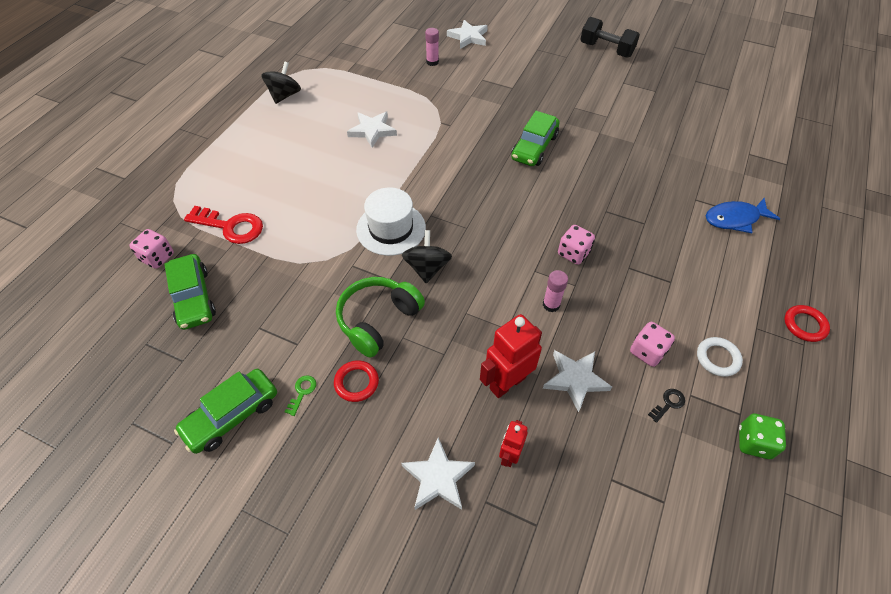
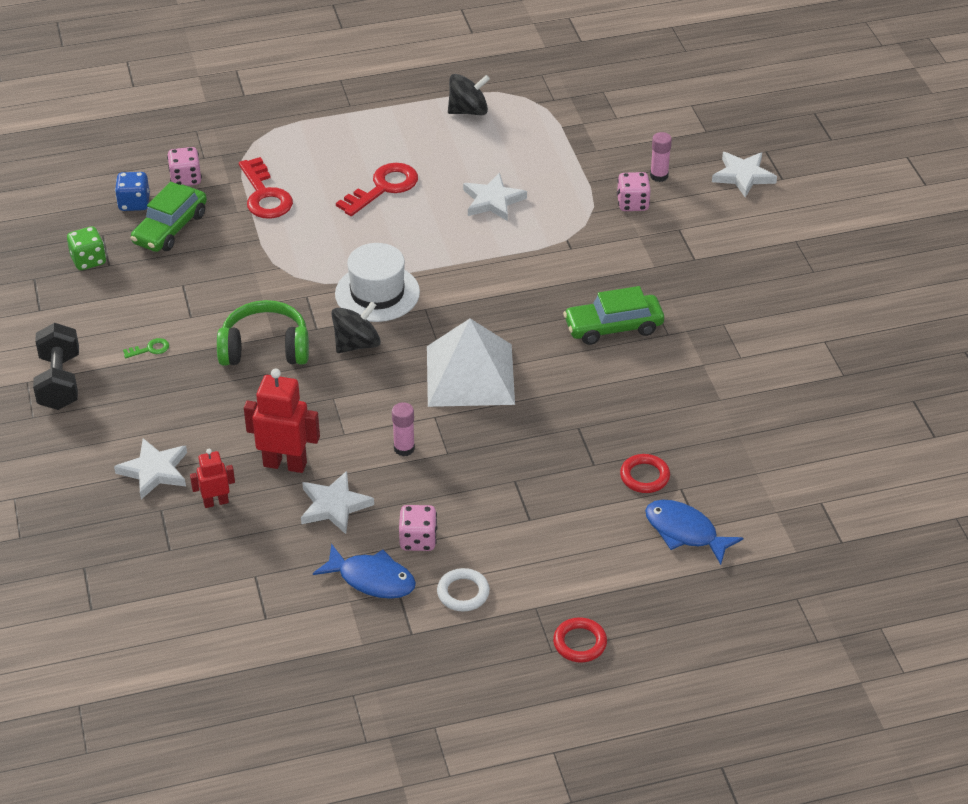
camera: 50 degrees right, 10 degrees down
green car [174,369,277,454] -> none
red ring [334,360,379,402] -> red ring moved to [620,454,670,493]
pink dice [558,225,595,265] -> pink dice moved to [617,172,651,211]
black dumbbell [580,17,640,58] -> black dumbbell moved to [33,323,79,410]
black key [648,389,685,423] -> blue fish [313,544,416,599]
green dice [739,414,786,459] -> green dice moved to [67,226,106,270]
none -> blue dice [115,172,150,211]
none -> red key [336,163,418,216]
none -> white pyramid [427,318,515,407]

